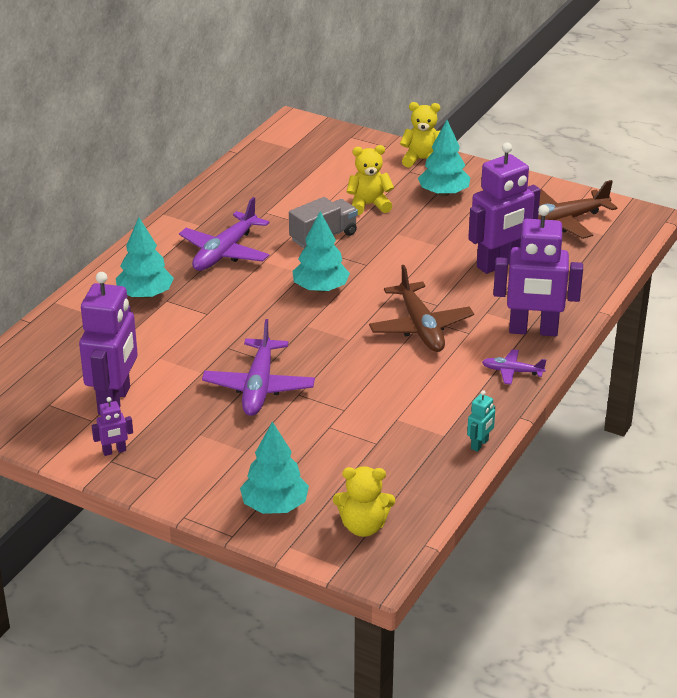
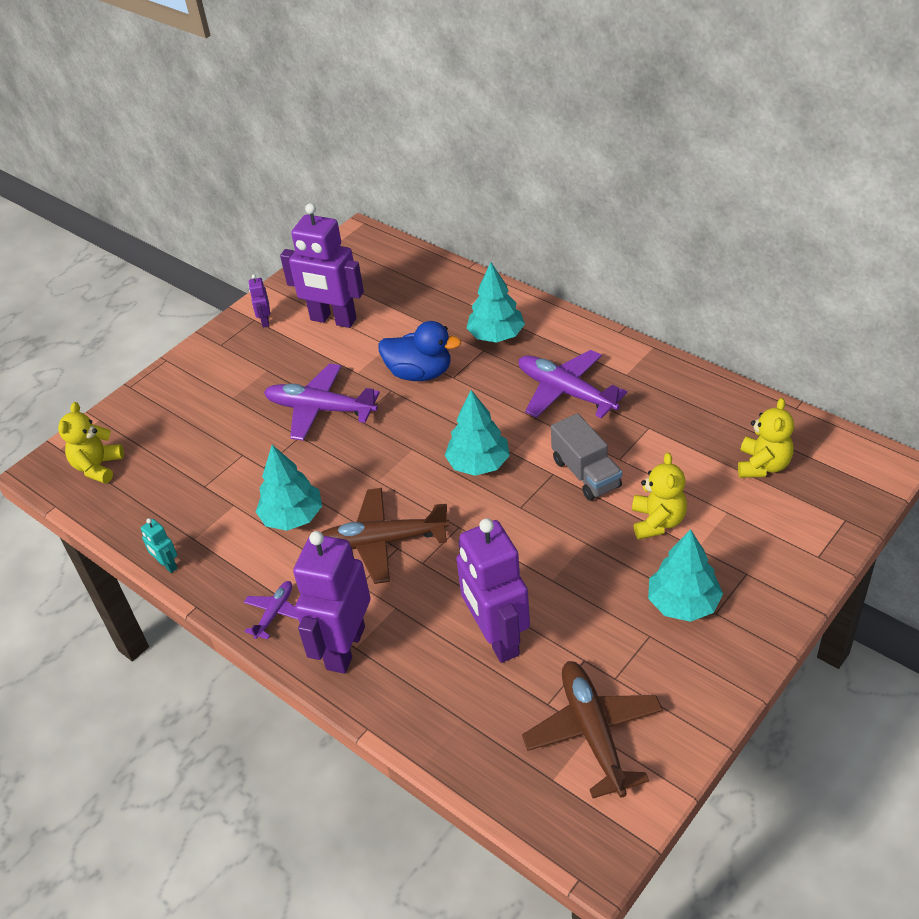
camera: 105 degrees right, 10 degrees up
turquoise tree [240,421,309,514] -> turquoise tree moved to [256,445,322,531]
yellow teddy bear [400,102,440,168] -> yellow teddy bear moved to [738,398,794,478]
none -> blue duck [378,321,461,381]

